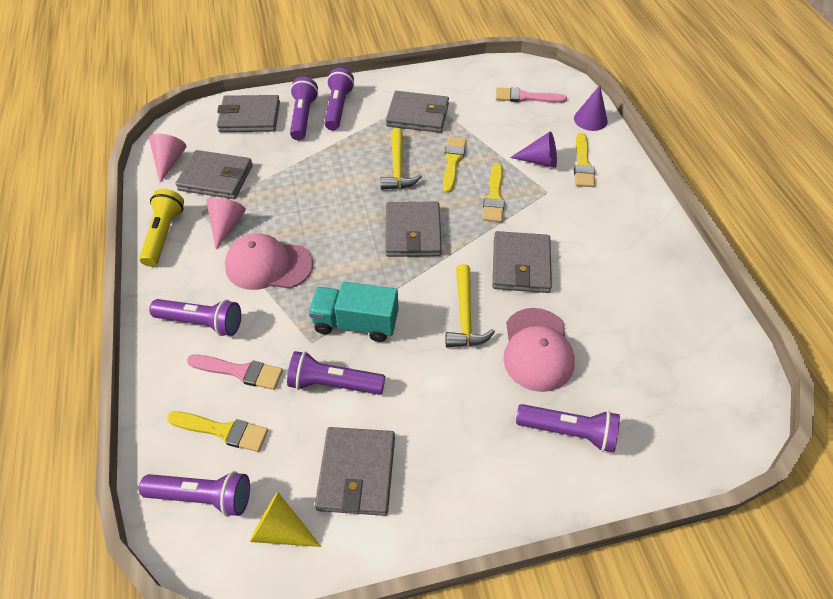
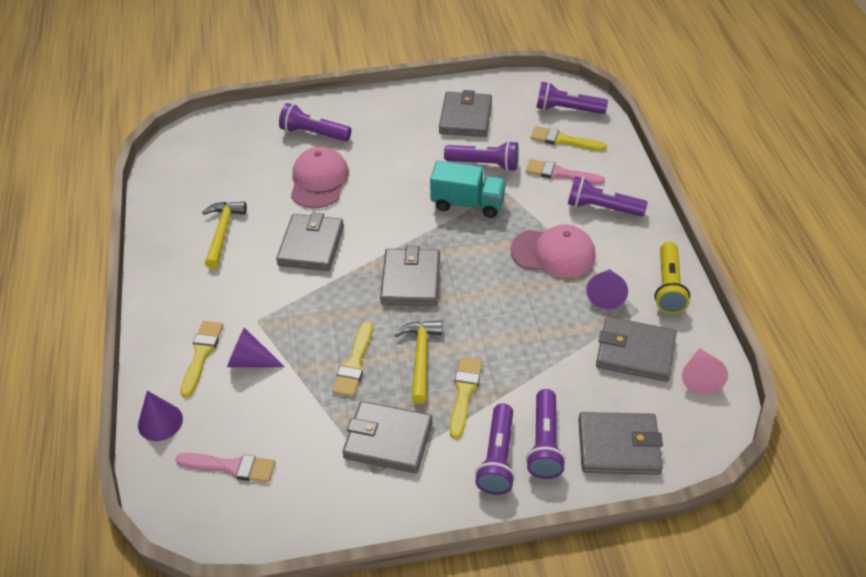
camera: 175 degrees left, 5 degrees down
pink cone [206,197,246,250] -> purple cone [586,269,628,309]
yellow cone [250,492,322,547] -> none
yellow hammer [446,264,495,347] -> yellow hammer moved to [202,202,247,269]
yellow brush [482,163,505,222] -> yellow brush moved to [450,357,483,439]

